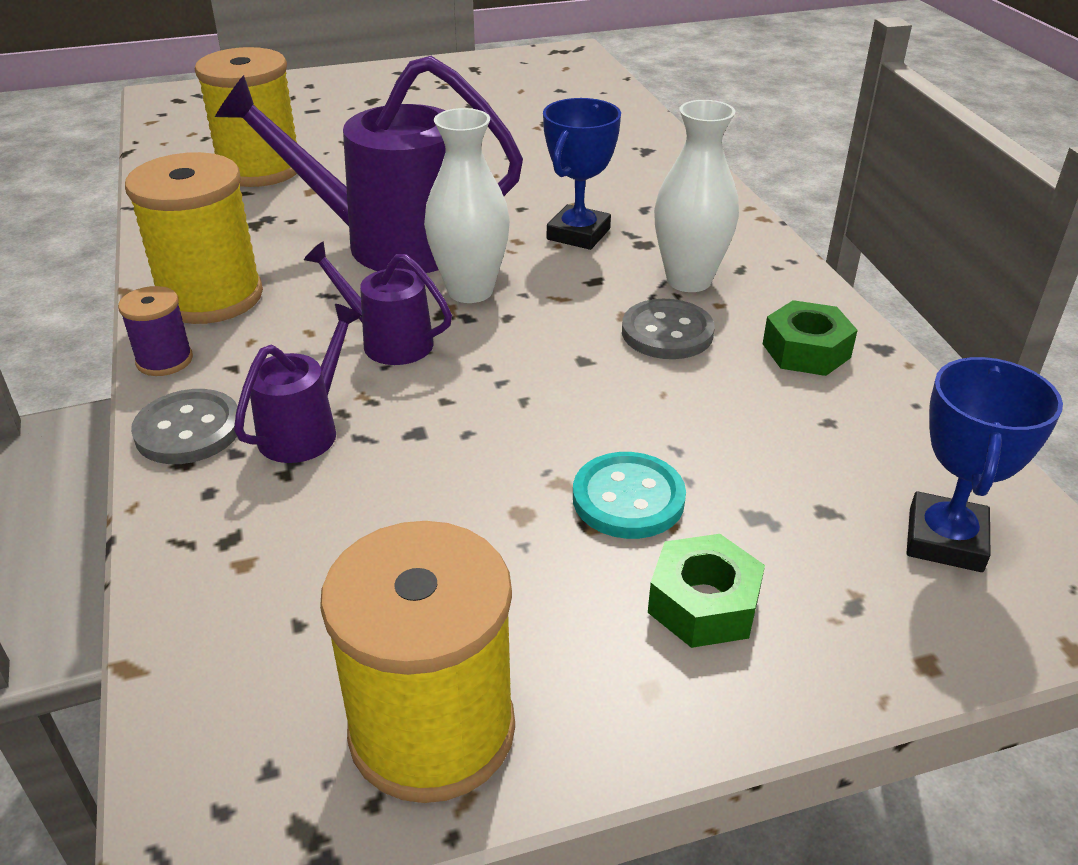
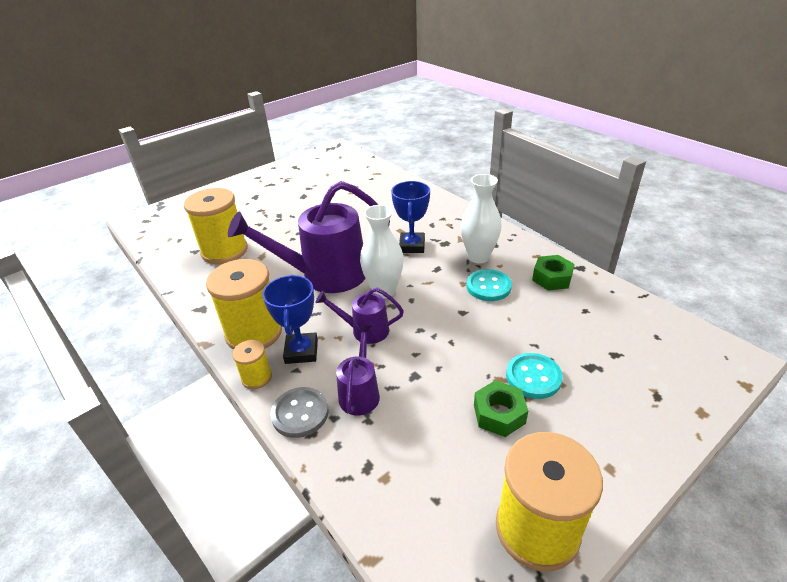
camera: 20 degrees left, 0 degrees up
purple spool [118,286,193,376] -> yellow spool [232,340,272,389]
grey button [622,299,715,359] -> turquoise button [466,269,512,301]
green nut [648,534,765,648] -> green nut moved to [474,380,528,437]
blue trophy [907,357,1063,572] -> blue trophy moved to [262,275,318,364]

